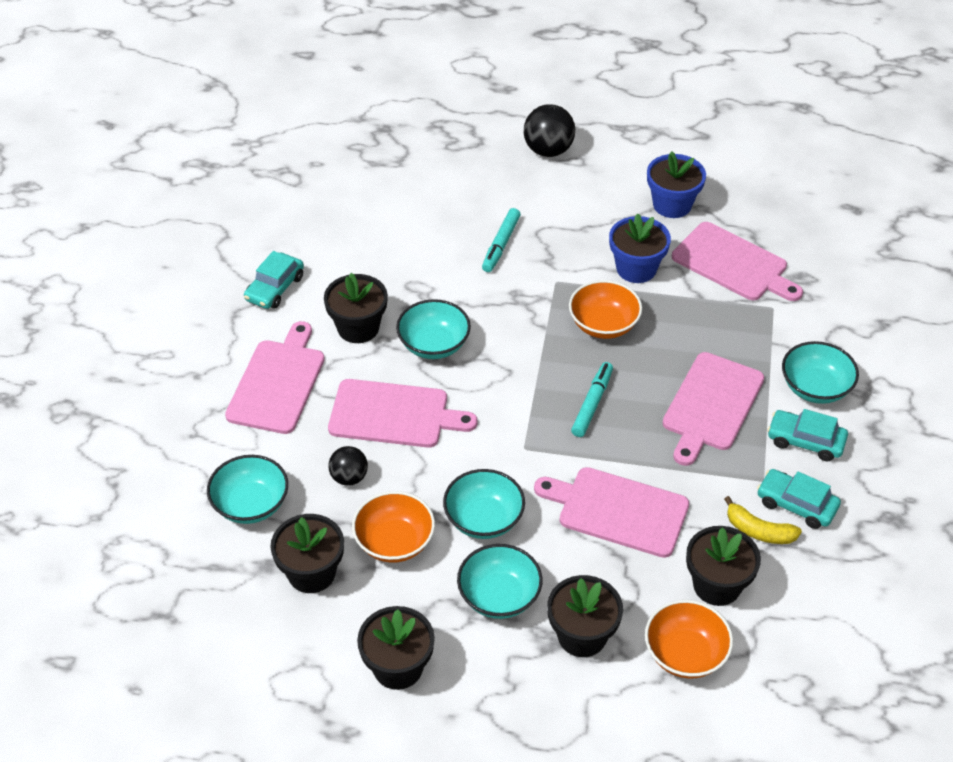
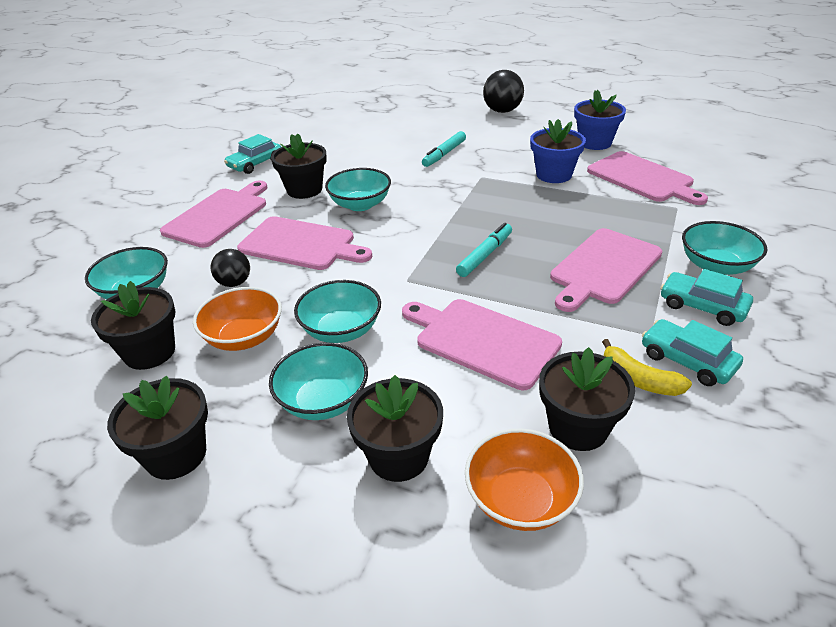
camera: 15 degrees right, 10 degrees down
orange bowl [569,280,642,339] -> none

